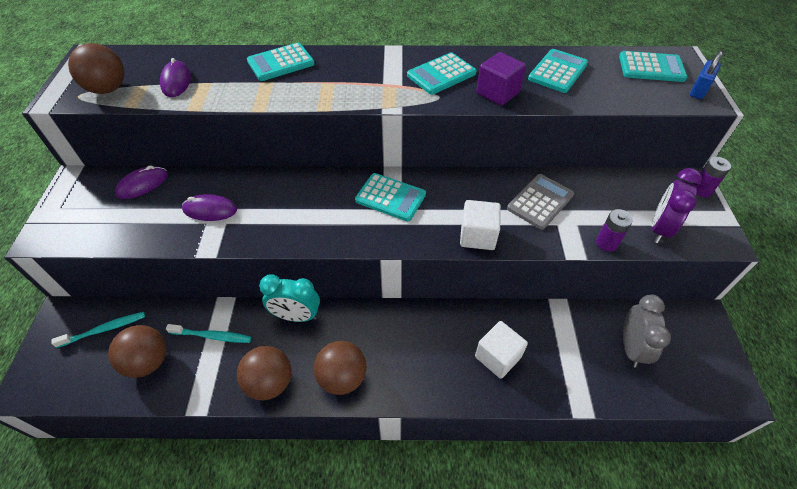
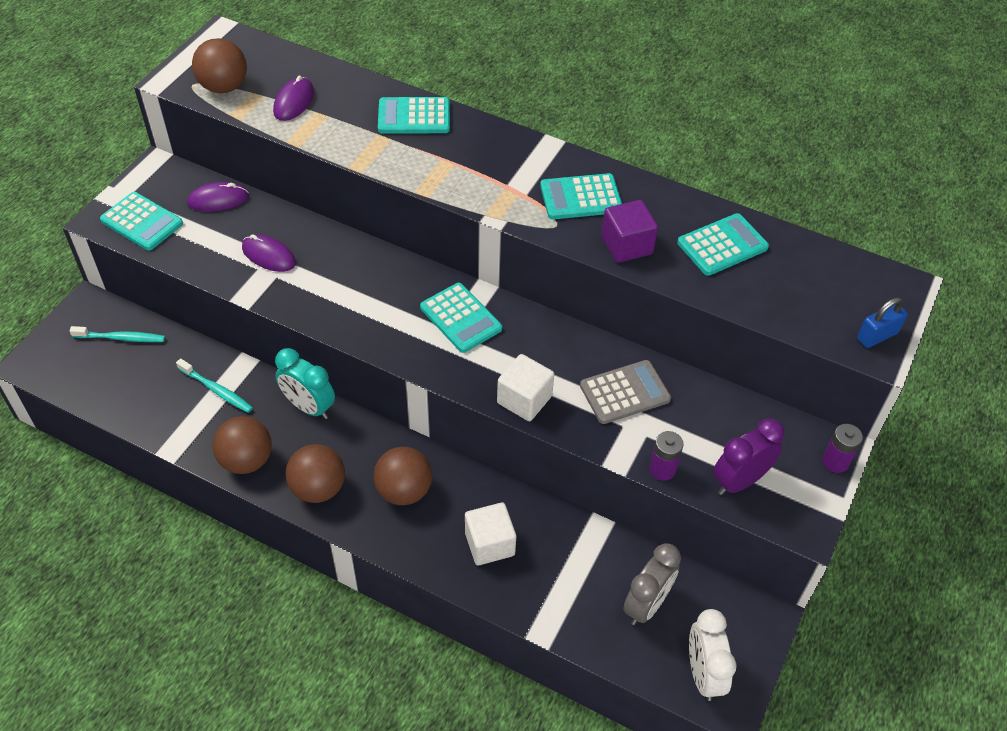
camera: 25 degrees right, 0 degrees up
brown ball [108,325,166,378] -> brown ball moved to [373,447,432,505]
turquoise calculator [619,51,687,82] -> turquoise calculator moved to [100,192,183,251]
none -> white clock [689,609,736,701]

